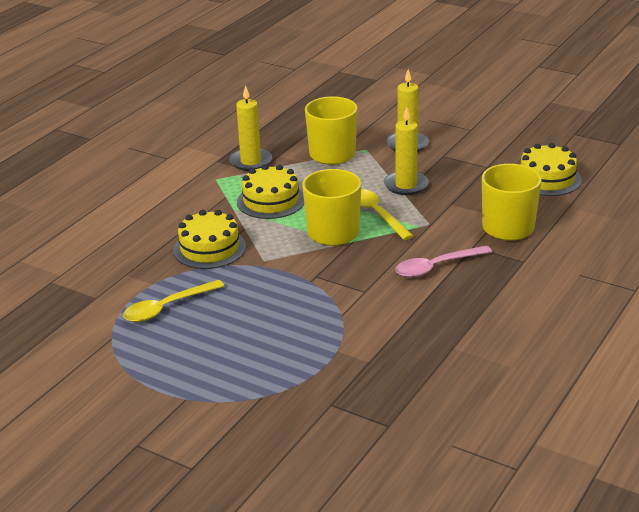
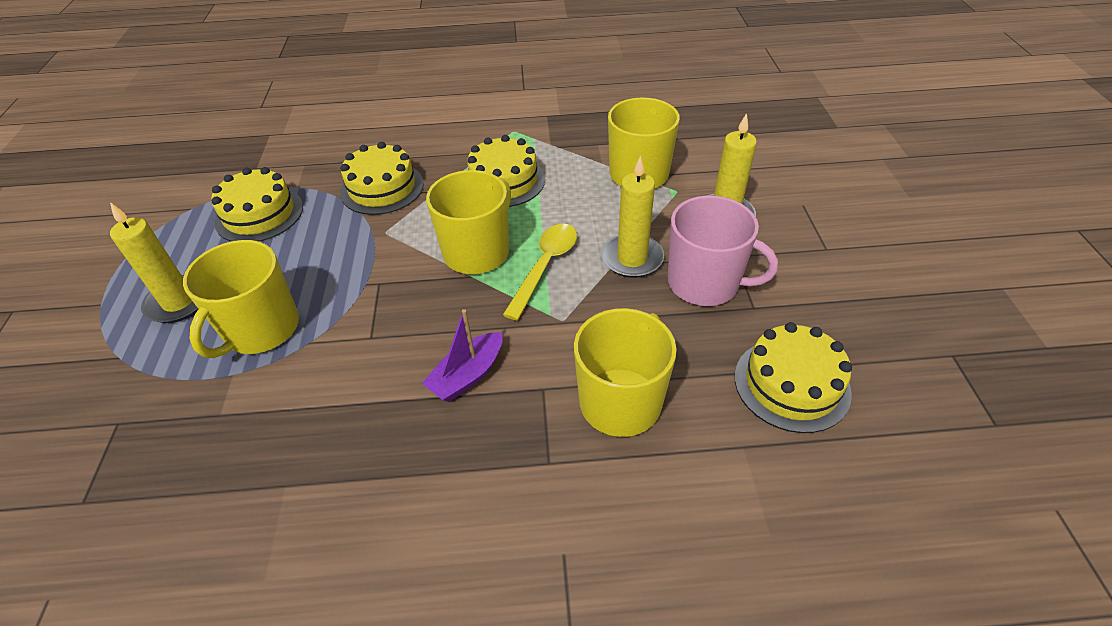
camera: 55 degrees right, 15 degrees up
yellow spoon [123,280,224,322] -> yellow cake [211,167,303,242]
yellow candle [229,85,272,171] -> yellow candle moved to [110,202,199,323]
pink spoon [395,245,492,277] -> purple boat [422,309,503,402]
none -> yellow mug [183,240,299,358]
none -> pink mug [668,196,778,306]

